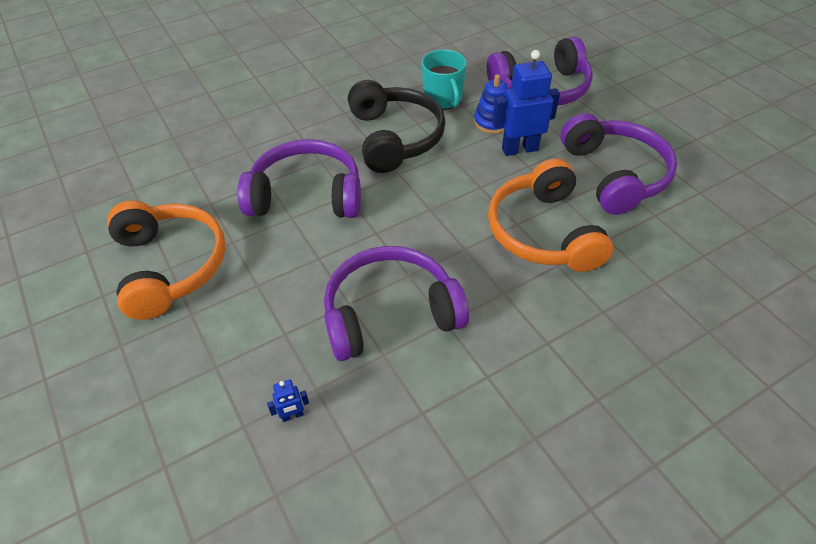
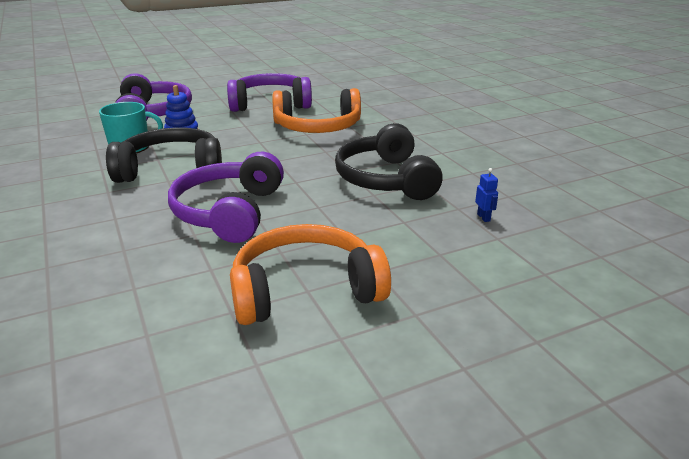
camera: 85 degrees left, 20 degrees down
purple headphones [324,246,469,361] -> black headphones [335,123,443,200]
blue robot [492,50,560,156] -> none

